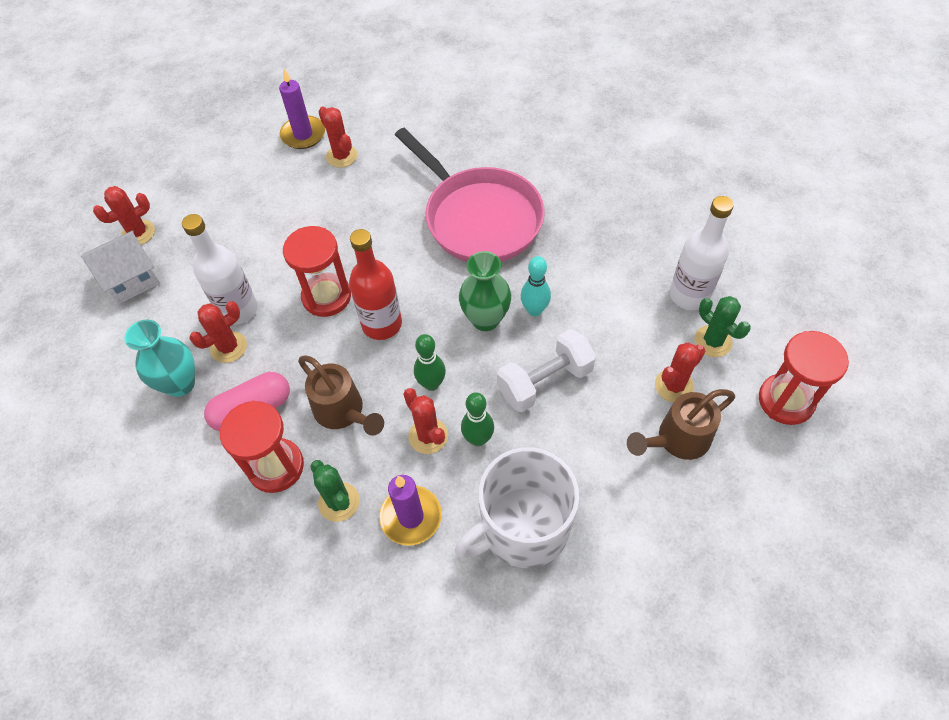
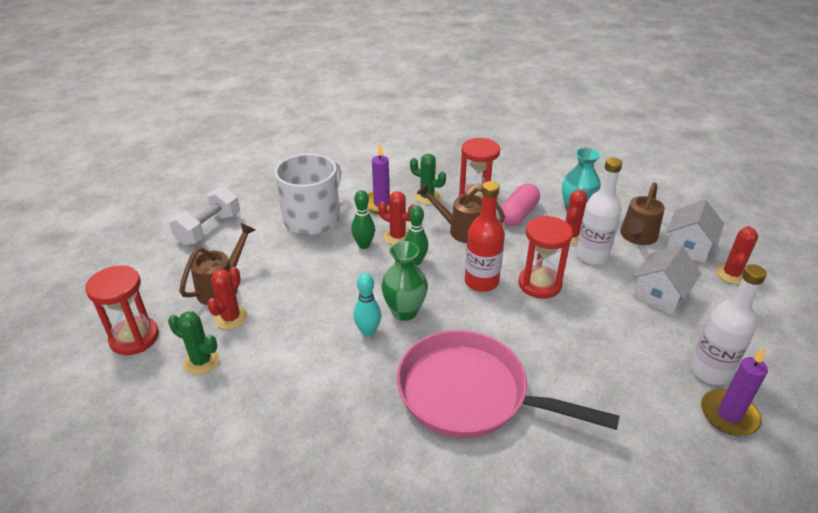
camera: 150 degrees right, 20 degrees down
red cactus [318,107,358,168] -> none
white dumbbell [497,329,596,412] -> white dumbbell moved to [169,186,240,246]
white bottle [670,196,734,310] -> white bottle moved to [690,264,767,385]
none -> brown watering can [620,183,665,245]
none -> white house [633,245,701,315]

